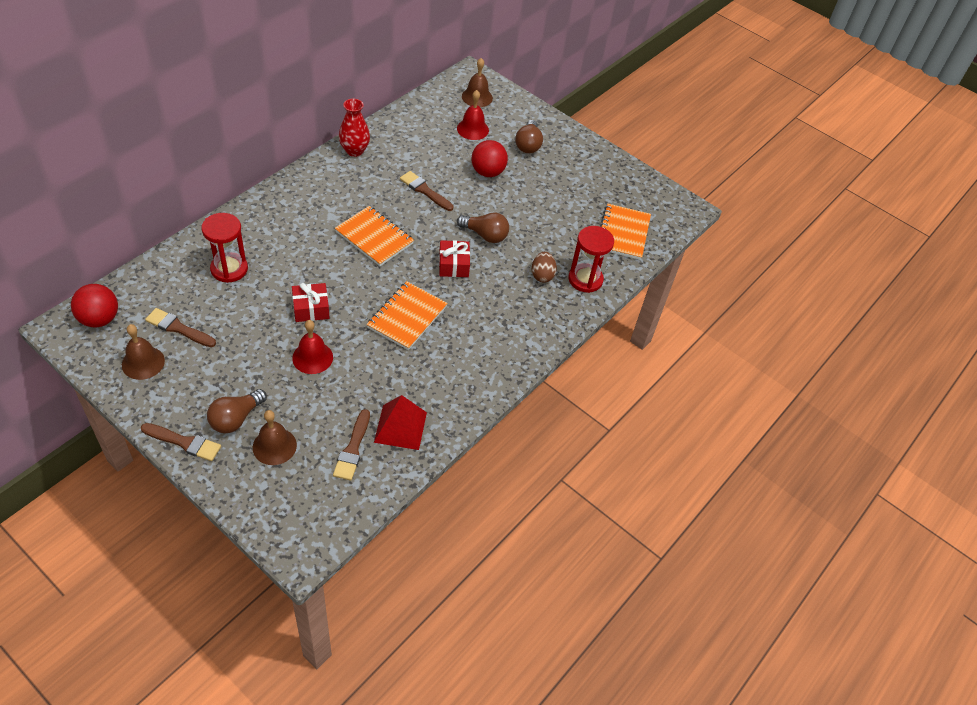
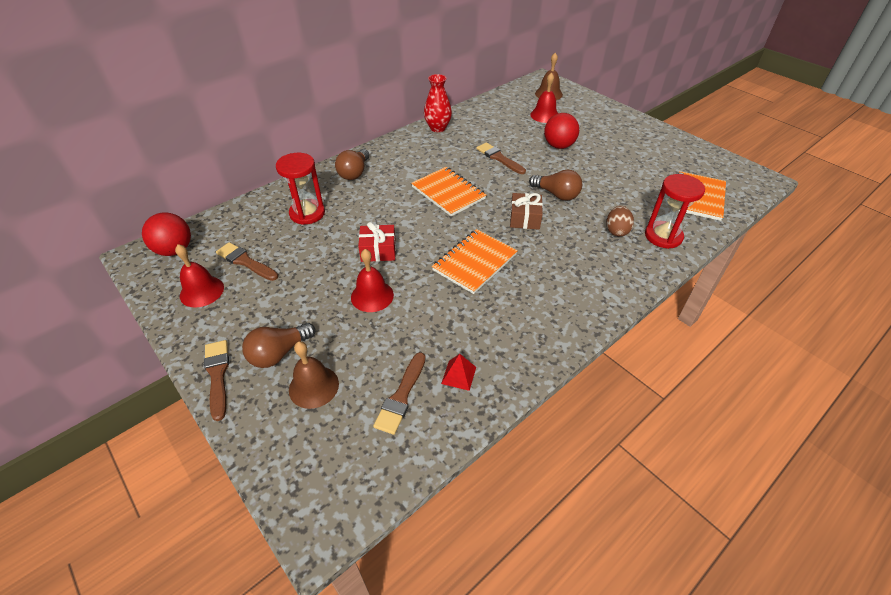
camera: 15 degrees right, 5 degrees down
brown bell [122,324,165,380] -> red bell [175,244,224,308]
brown brush [141,423,221,461] -> brown brush turned 135 degrees counterclockwise [204,340,229,421]
red pyramid [374,395,427,450] -> red pyramid [441,354,476,391], size x0.55
red gift [439,240,470,277] -> brown gift [510,193,543,230]
brown light bulb [515,120,543,154] -> brown light bulb moved to [335,149,369,180]

